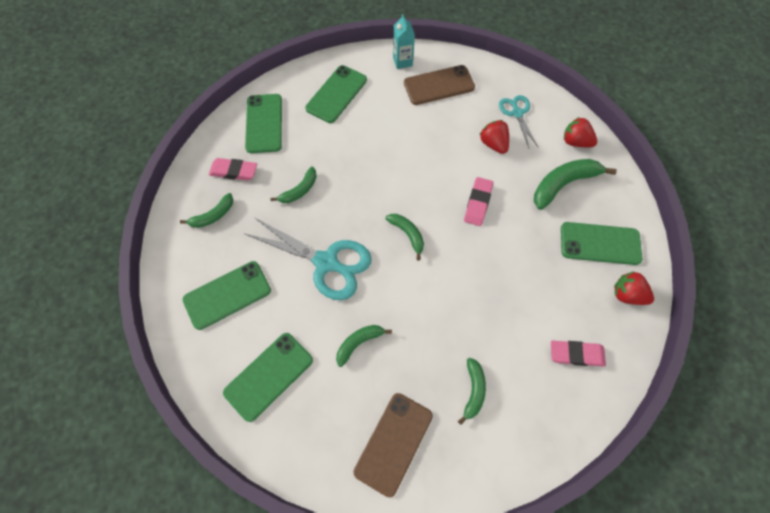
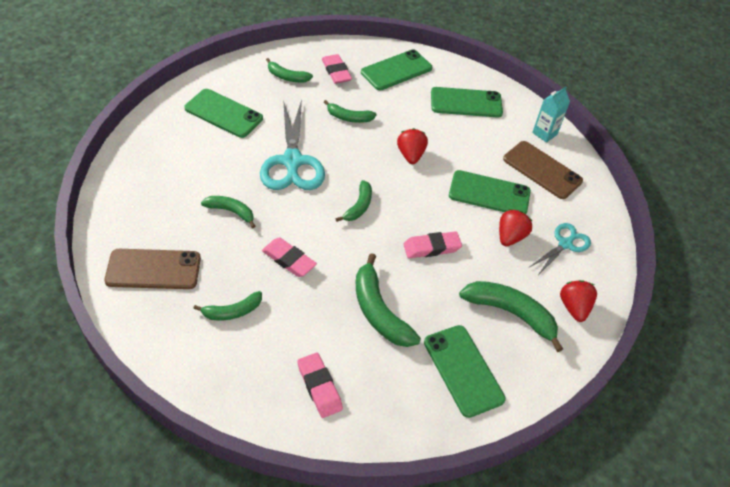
camera: 55 degrees right, 15 degrees down
green phone [223,333,313,422] -> green phone moved to [449,170,531,214]
red strawberry [614,271,654,305] -> red strawberry moved to [397,128,428,164]
none -> pink eraser [262,238,317,277]
none -> green banana [356,253,421,347]

